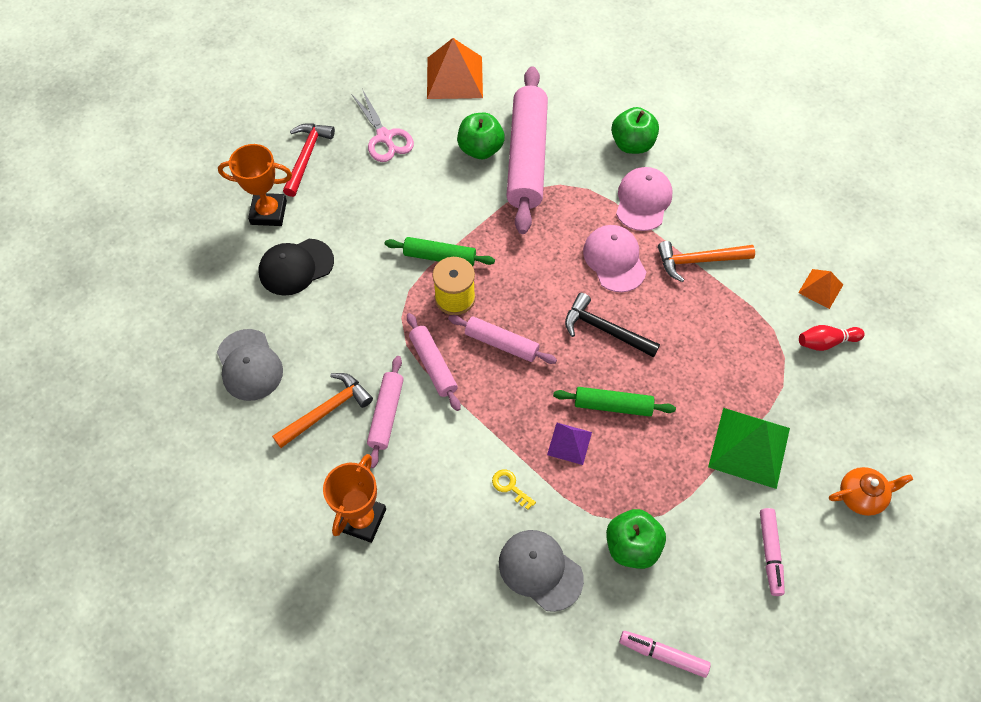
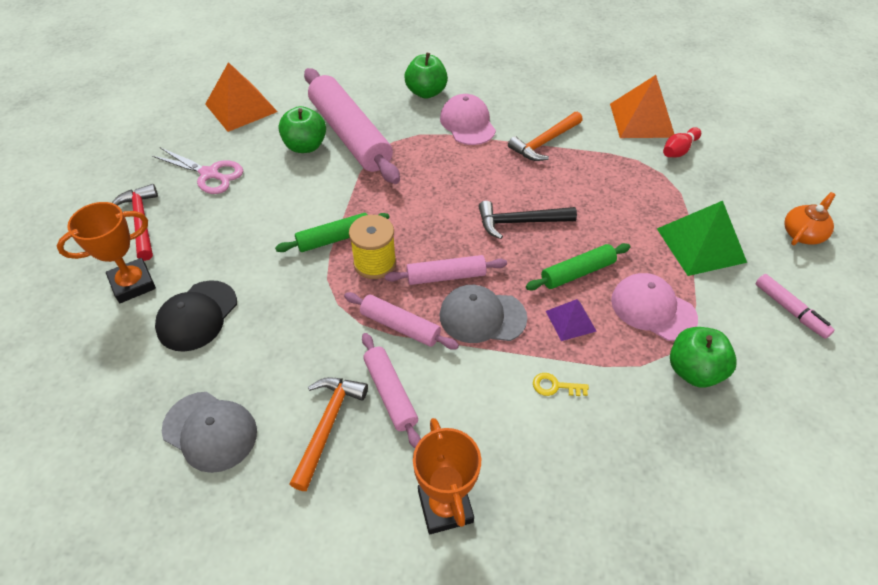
camera: 35 degrees left, 10 degrees down
grey cap [499,530,584,612] -> grey cap moved to [440,285,527,343]
pink cap [583,225,646,292] -> pink cap moved to [611,273,698,341]
pink marker [619,631,711,678] -> none
orange pyramid [798,269,843,309] -> orange pyramid [610,75,674,138], size x1.85

